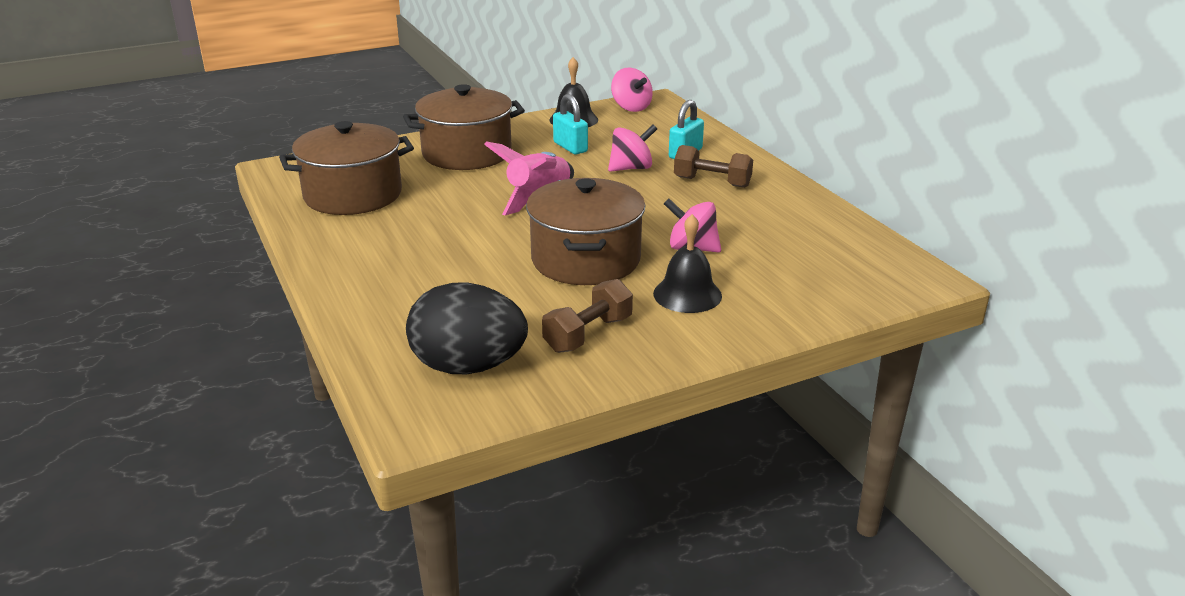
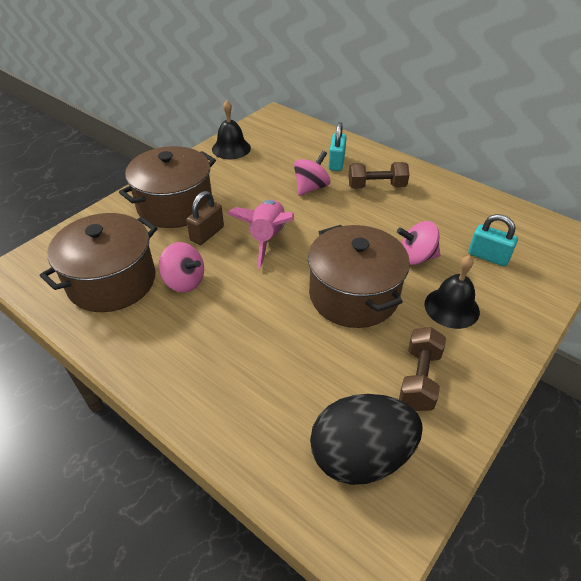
camera: 25 degrees left, 15 degrees up
turquoise padlock [553,94,588,154] -> turquoise padlock moved to [468,214,518,266]
pink spinning top [611,68,653,112] -> pink spinning top moved to [159,242,204,292]
none -> brown padlock [186,191,224,245]

